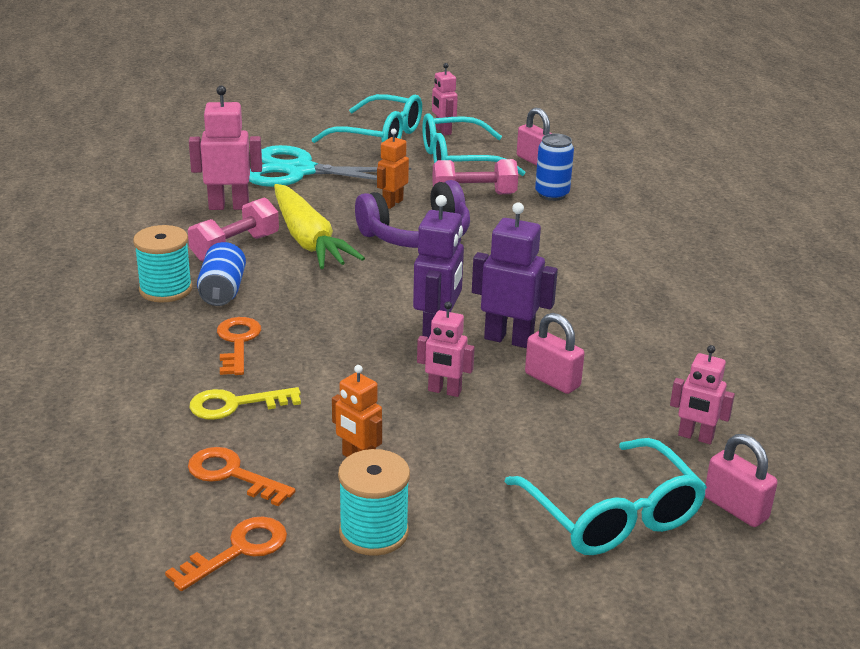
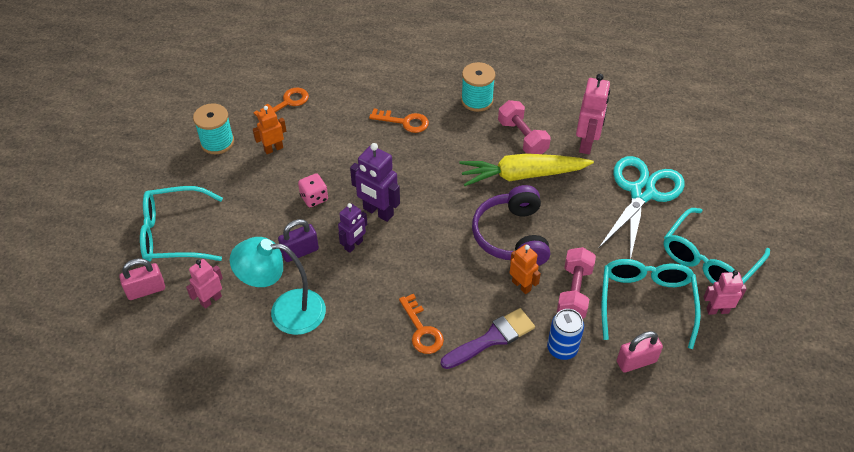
camera: 110 degrees right, 20 degrees up
orange key [165,517,287,591] -> orange key moved to [399,294,444,354]
yellow key [189,387,301,420] -> none
blue can [197,242,246,306] -> none
orange robot [377,129,409,209] -> orange robot moved to [510,244,541,294]
pink robot [417,302,475,397] -> pink dice [298,173,328,207]
purple robot [472,202,558,348] -> purple robot [338,203,367,253], size x0.64
pink padlock [525,313,585,394] -> purple padlock [278,219,319,262]
none -> turquoise lamp [230,237,326,335]
none -> purple brush [441,308,535,369]

